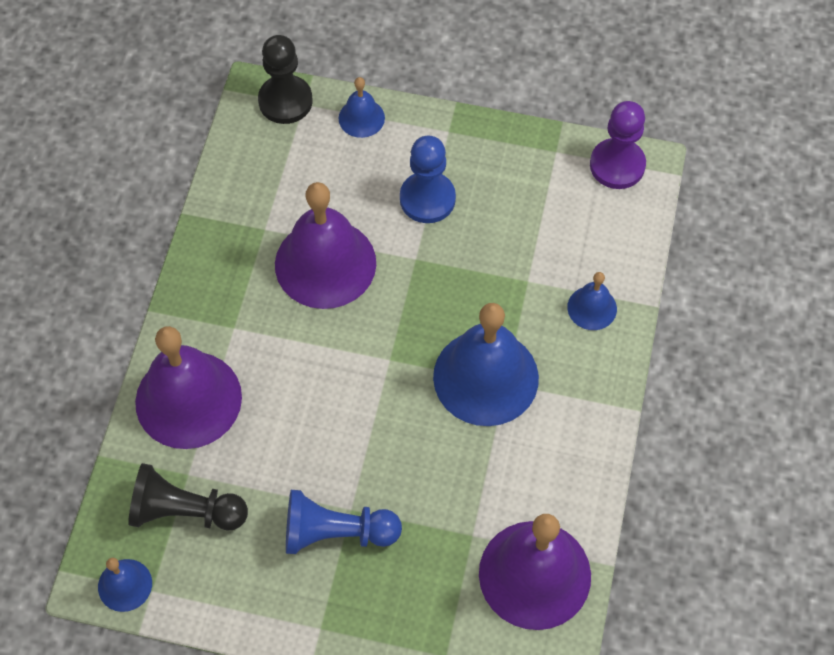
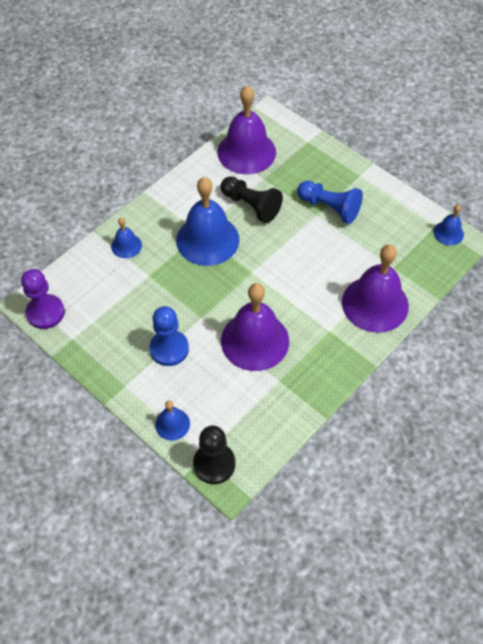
camera: 150 degrees left, 5 degrees down
black pawn [128,463,248,531] -> black pawn moved to [220,176,283,223]

